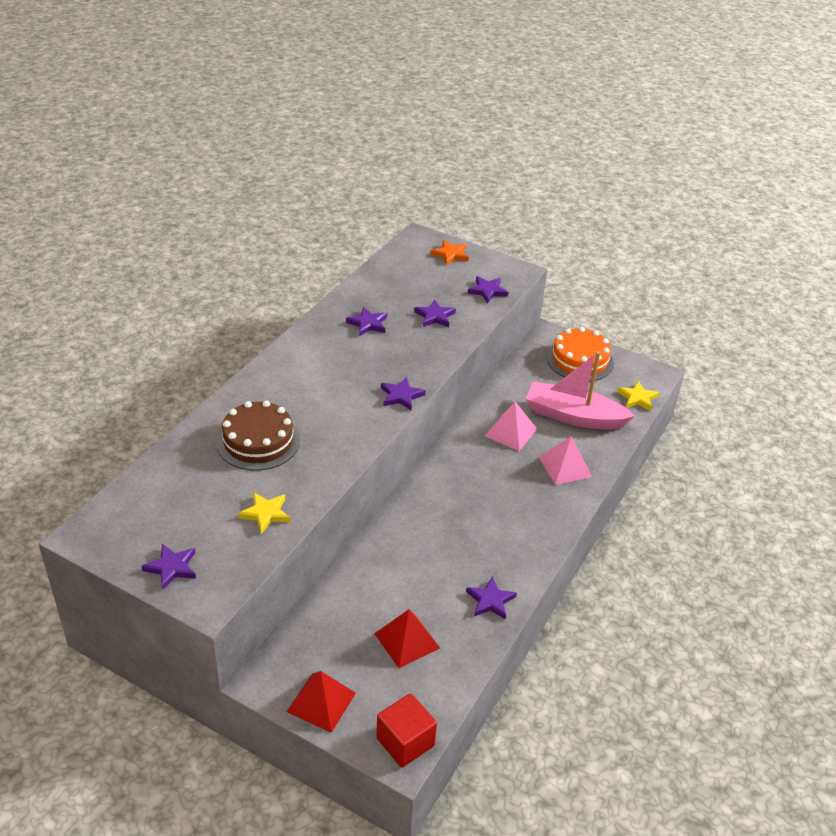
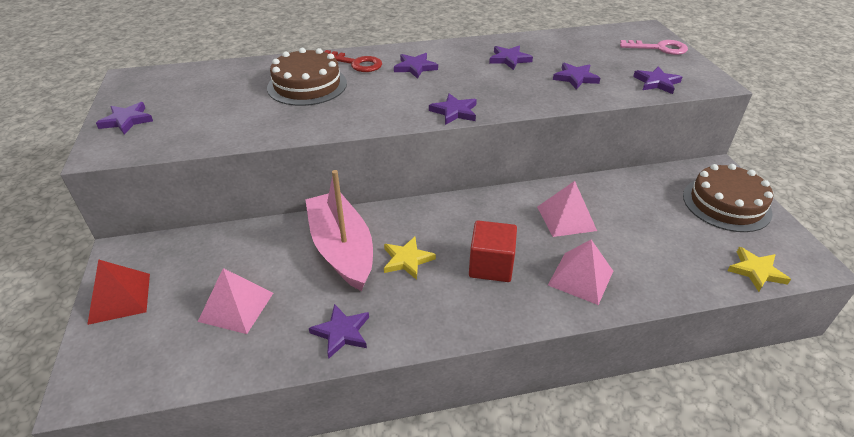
camera: 50 degrees right, 0 degrees up
yellow star [238,492,291,534] -> yellow star moved to [384,236,436,280]
red pyramid [374,610,440,668] -> pink pyramid [198,268,273,334]
red cube [376,693,437,768] -> red cube moved to [469,220,517,282]
orange star [431,240,469,266] -> pink key [620,40,688,55]
pink boat [526,351,635,430] -> pink boat moved to [305,170,373,291]
orange cake [546,327,614,382] -> brown cake [683,164,773,232]
none -> red key [324,50,382,72]
none -> purple star [394,53,438,79]

